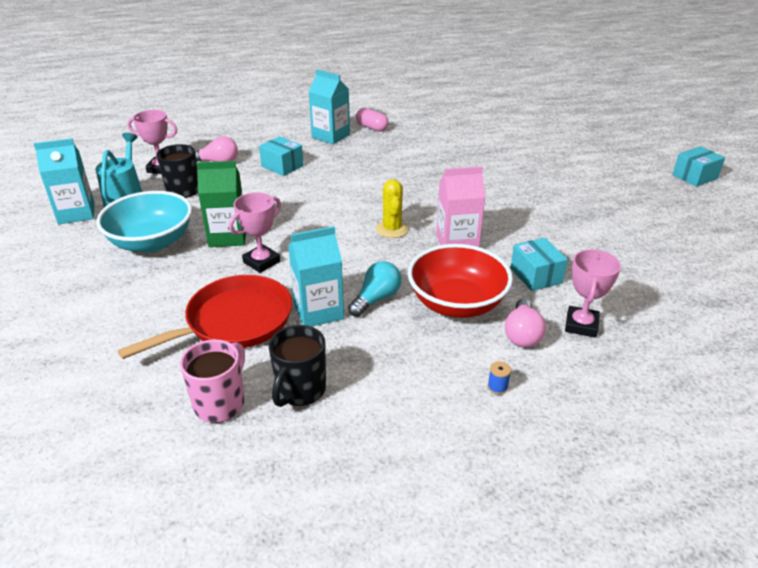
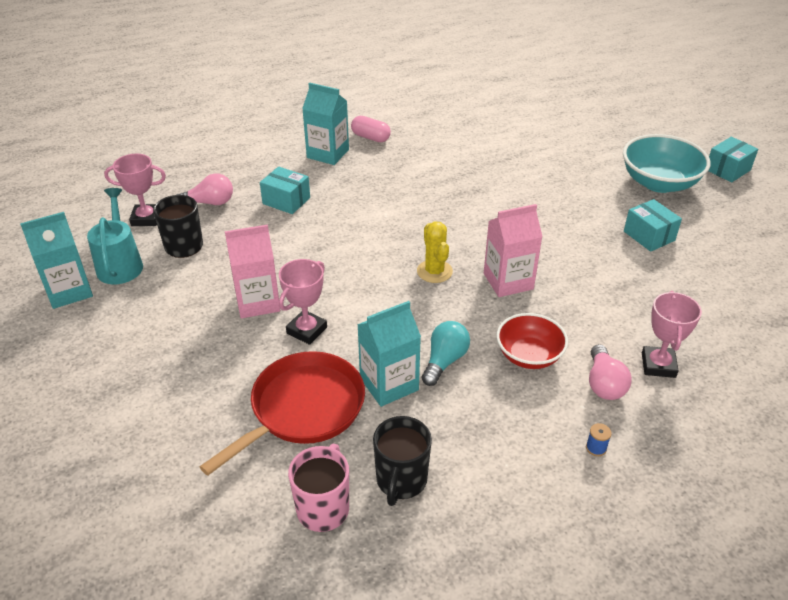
camera: 10 degrees left, 5 degrees up
turquoise bowl [96,191,192,253] -> turquoise bowl moved to [623,134,710,193]
green carton [196,161,246,247] -> pink carton [225,225,280,318]
red bowl [408,244,513,318] -> red bowl [496,313,568,369], size x0.66
turquoise box [510,238,568,291] -> turquoise box moved to [624,199,682,252]

